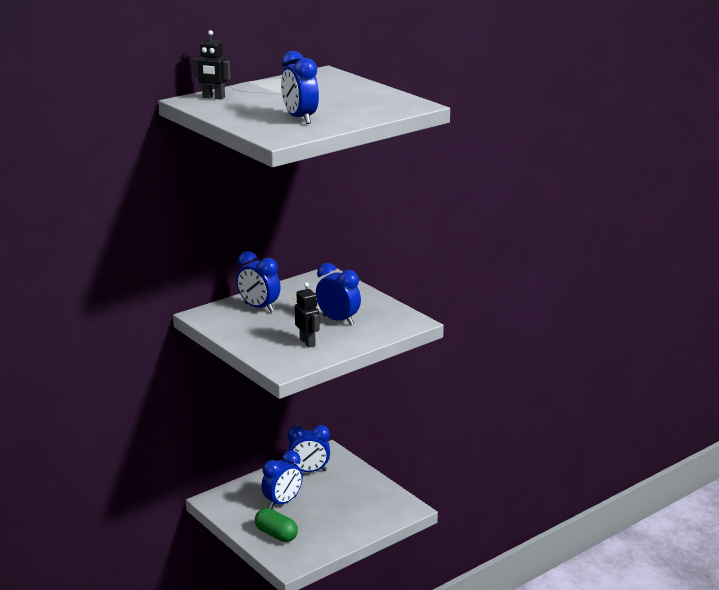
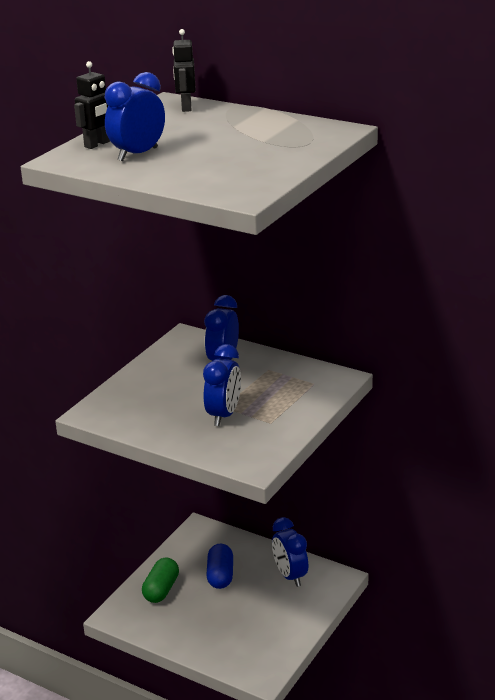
camera: 70 degrees right, 5 degrees up
blue clock [261,450,303,509] -> blue capsule [206,544,233,589]
black robot [295,282,320,347] -> black robot moved to [74,61,110,149]

